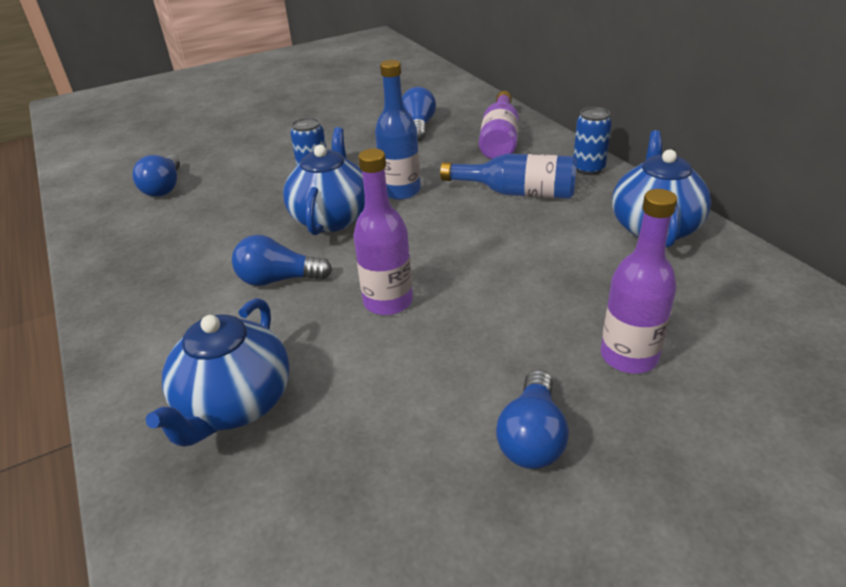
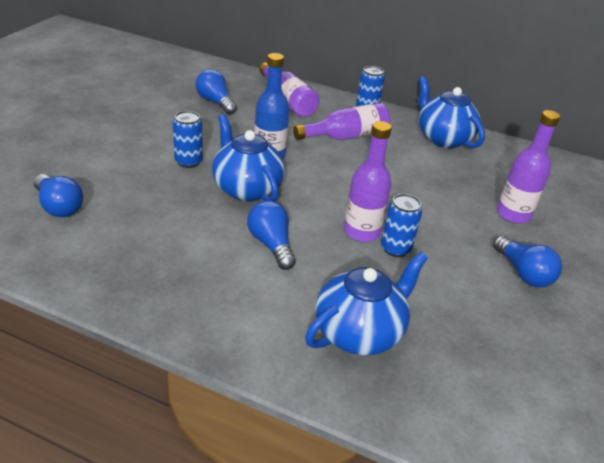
camera: 45 degrees left, 0 degrees up
blue teapot [146,298,290,447] -> blue teapot turned 105 degrees counterclockwise [305,252,428,355]
blue light bulb [232,235,332,286] -> blue light bulb turned 105 degrees clockwise [247,200,296,270]
blue bottle [440,154,577,199] -> purple bottle [293,103,390,140]
none -> blue can [381,194,422,257]

